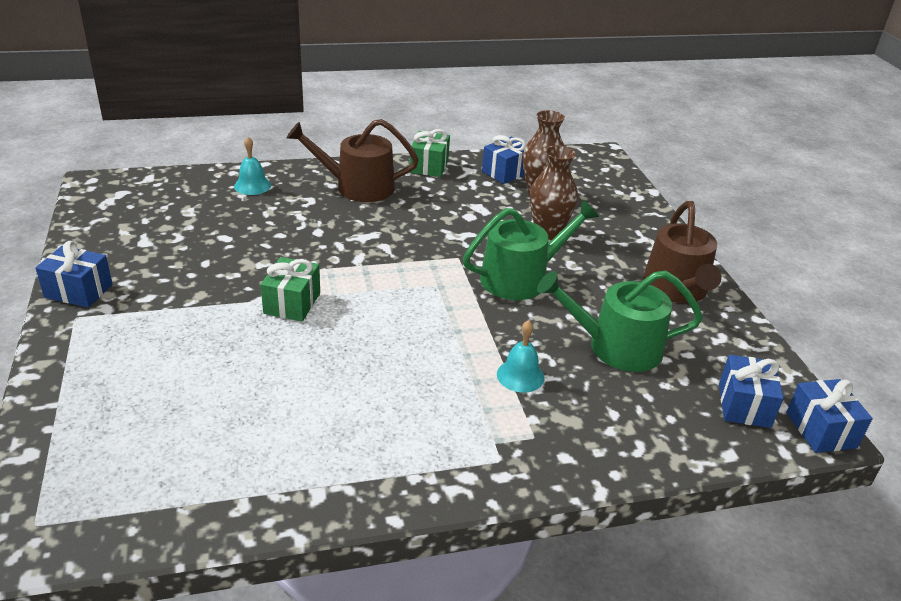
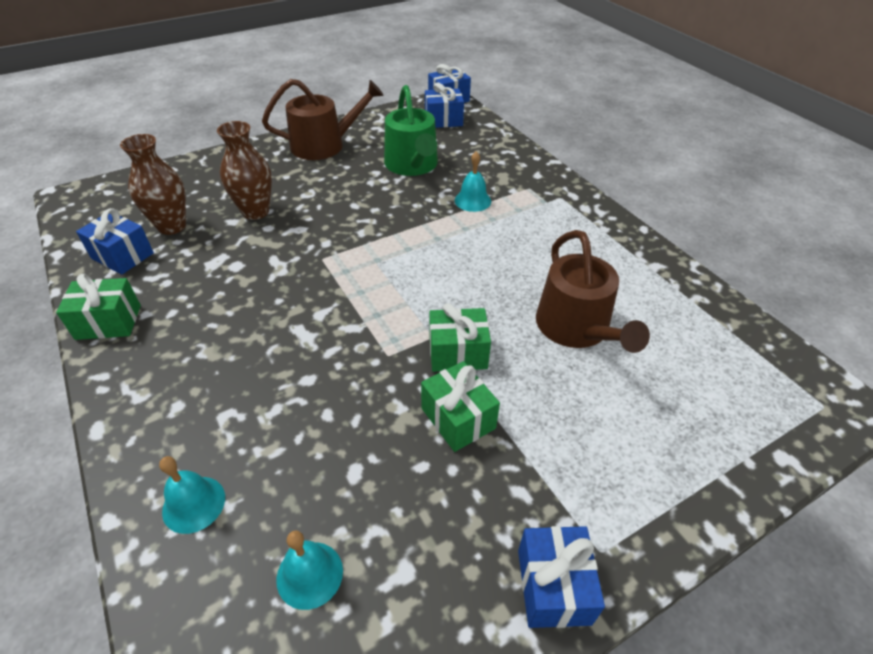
camera: 105 degrees left, 10 degrees up
brown watering can [286,119,419,202] -> brown watering can moved to [536,230,650,353]
green watering can [463,200,599,300] -> none
none -> turquoise bell [276,531,343,610]
none -> green gift [421,361,500,452]

